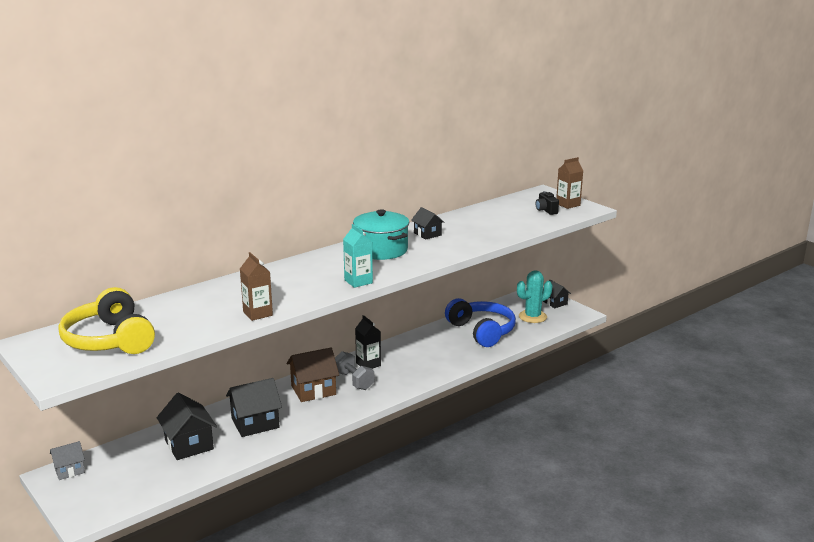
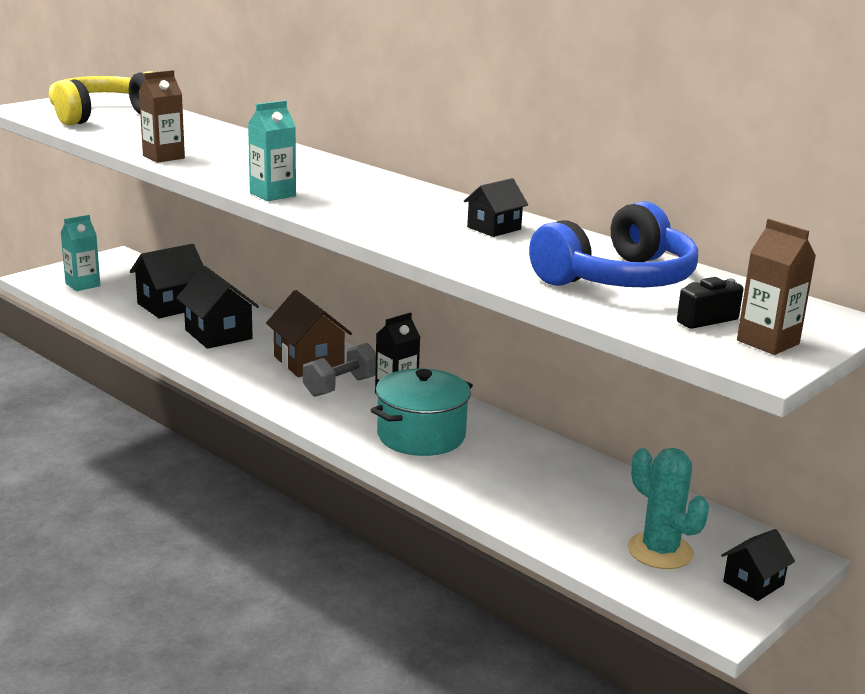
camera: 80 degrees right, 0 degrees up
grey house [50,441,85,480] -> none
turquoise pot [353,209,409,260] -> turquoise pot moved to [371,369,473,456]
blue headphones [445,298,516,347] -> blue headphones moved to [529,201,698,287]
none -> turquoise carton [60,215,100,291]

